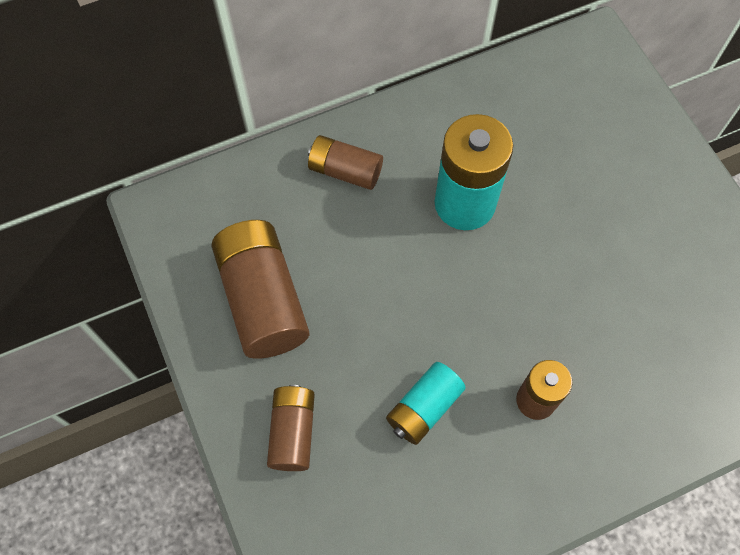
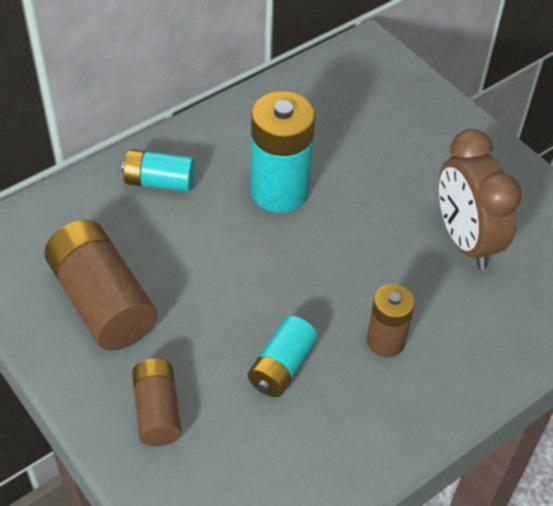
camera: 15 degrees left, 15 degrees down
brown battery [308,135,383,190] -> turquoise battery [122,149,195,192]
none -> brown clock [438,129,522,270]

